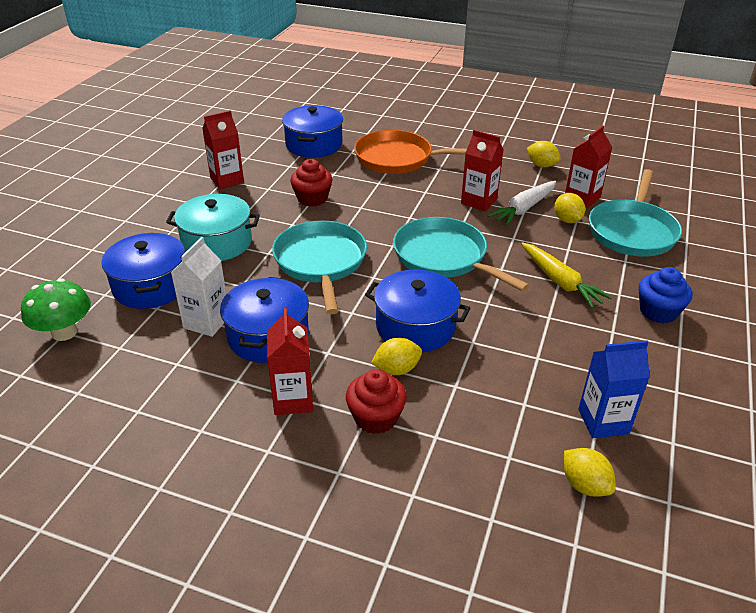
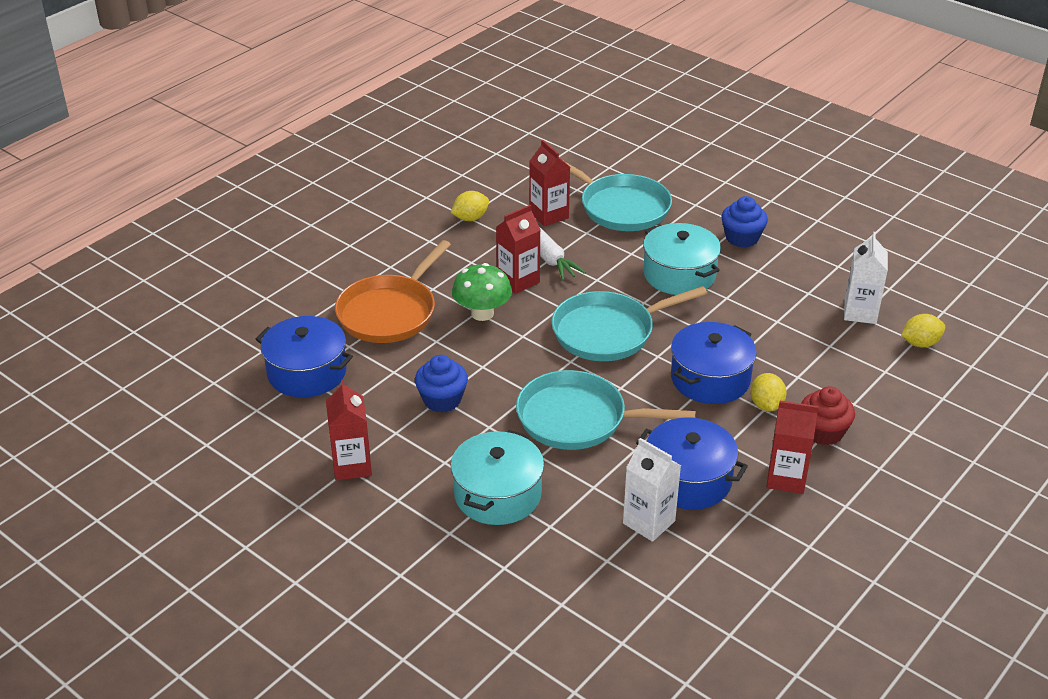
camera: 70 degrees left, 0 degrees up
green mushroom [21,278,91,341] -> green mushroom moved to [452,263,512,321]
blue pot [102,233,185,309] -> none
red cupcake [290,159,333,207] -> blue cupcake [415,355,468,413]
yellow carrot [521,242,612,308] -> turquoise pot [643,223,721,295]
yellow lemon [554,193,585,223] -> none
blue carton [578,340,650,438] -> white carton [844,232,888,324]

